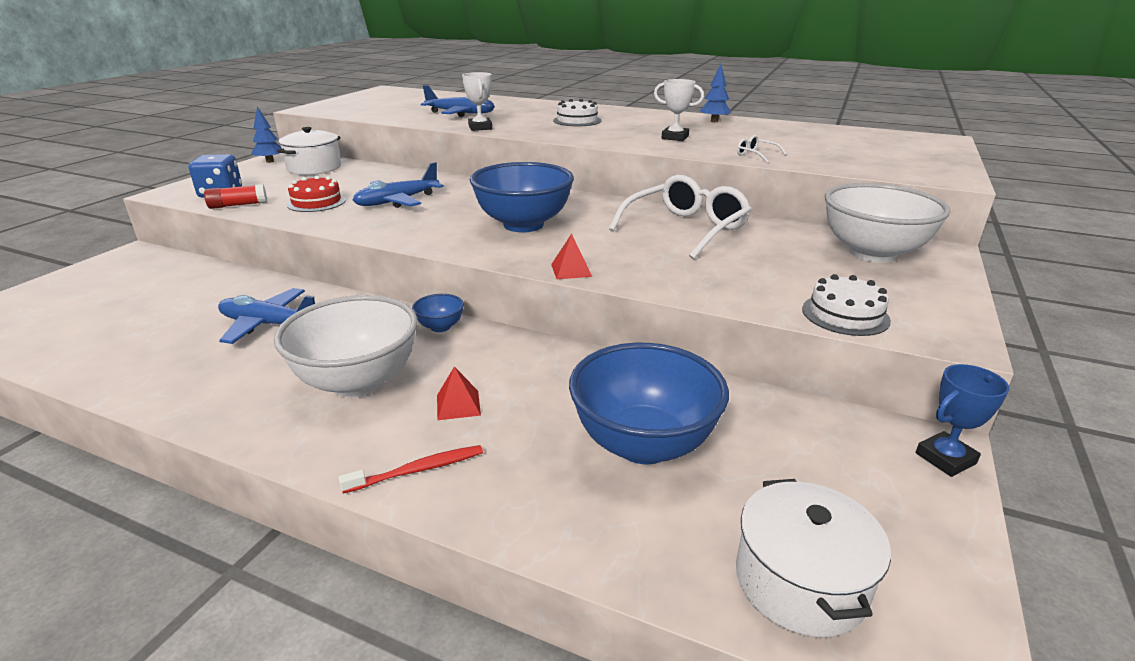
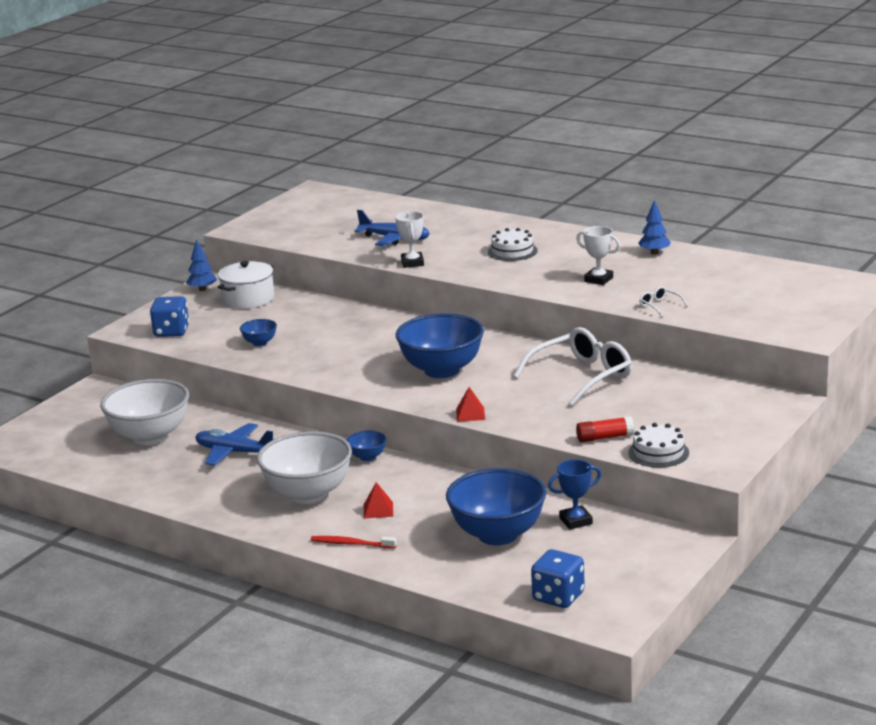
camera: 10 degrees right, 5 degrees down
red glue stick [204,184,267,209] -> red glue stick moved to [576,416,634,443]
red cake [286,175,346,212] -> blue bowl [240,319,277,346]
red toothbrush [338,445,483,493] -> red toothbrush turned 150 degrees counterclockwise [311,536,397,549]
blue plane [353,162,444,208] -> none
white pot [736,479,891,637] -> blue dice [531,549,585,608]
white bowl [825,183,951,263] -> white bowl moved to [100,379,189,445]
blue trophy [916,364,1009,477] -> blue trophy moved to [548,459,601,530]

